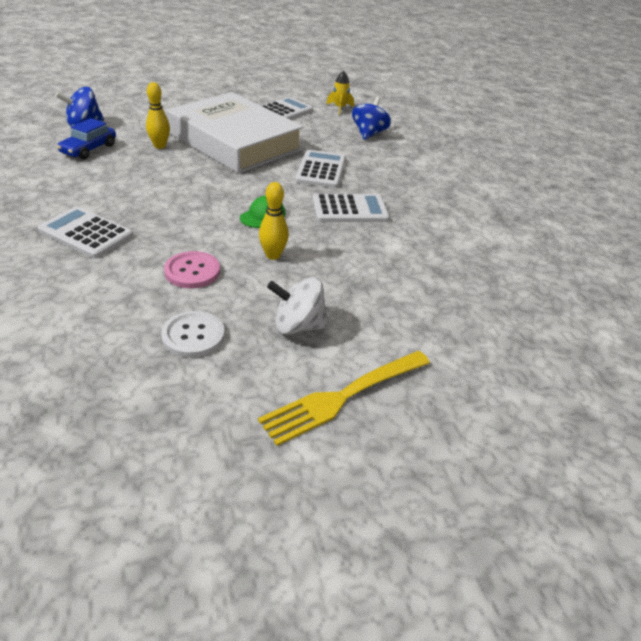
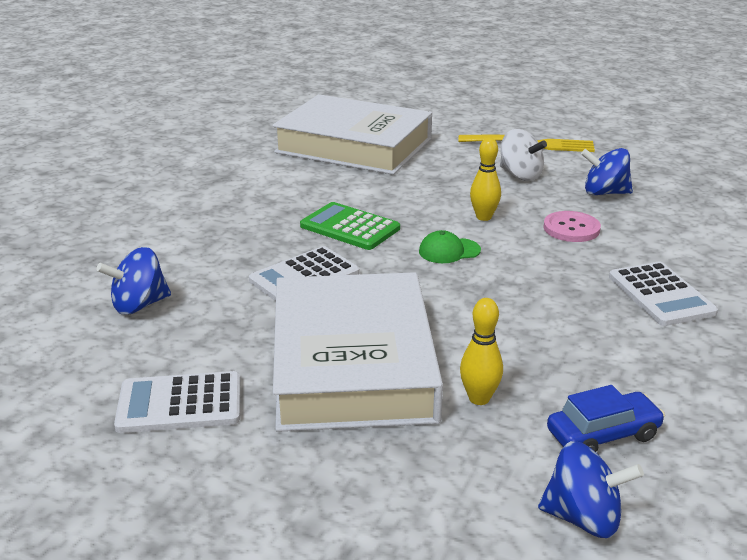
camera: 135 degrees left, 10 degrees down
white button [161,311,225,358] -> blue spinning top [581,148,633,195]
white calculator [313,194,390,222] -> green calculator [300,202,400,250]
yellow rocket [326,71,354,115] -> none
none -> white book [272,94,432,175]

